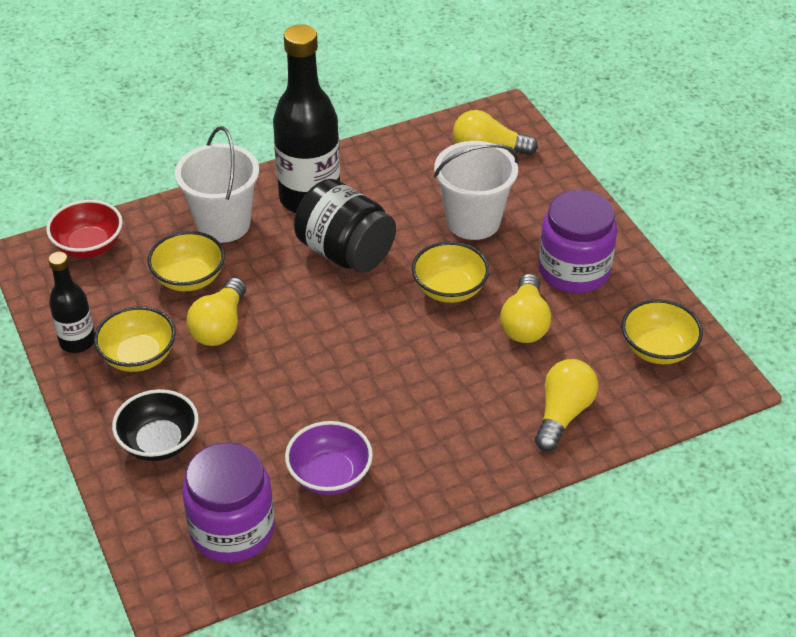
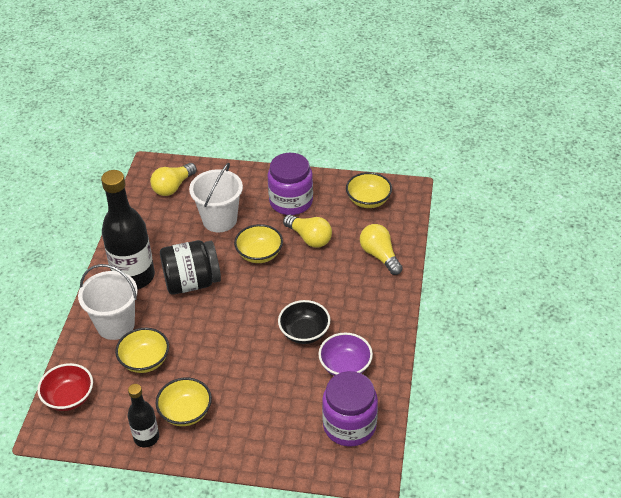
camera: 55 degrees left, 0 degrees up
black bowl [112,389,199,461] -> black bowl moved to [278,300,330,344]
yellow light bulb [186,278,246,346] -> none

